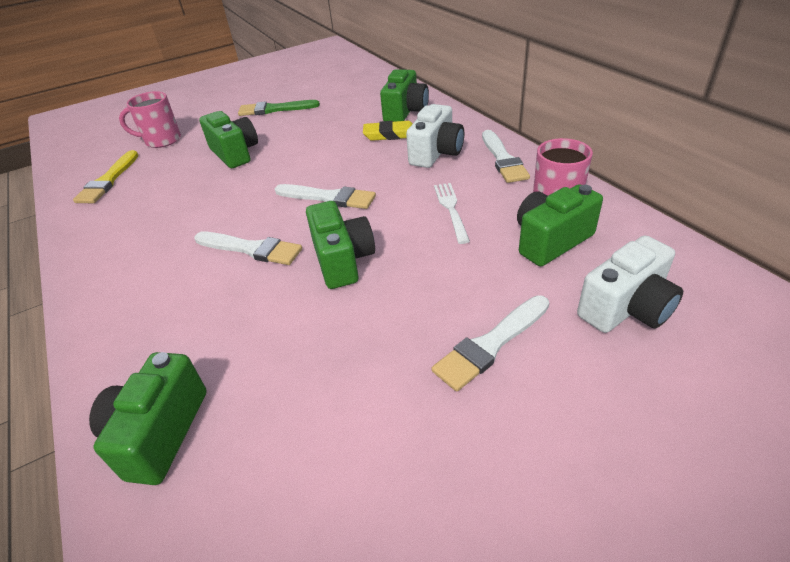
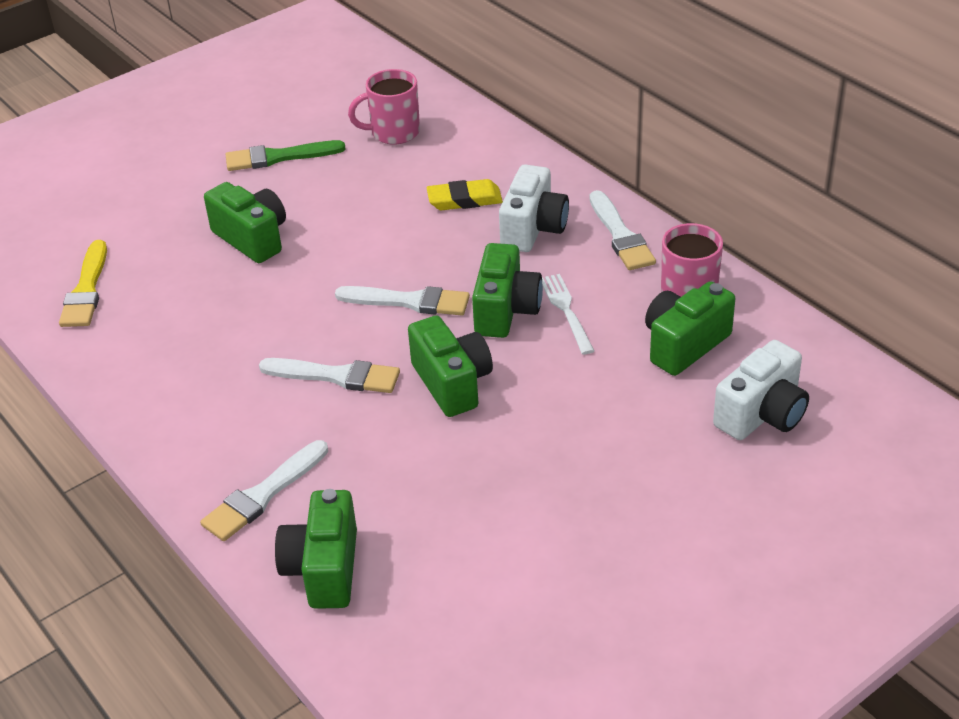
camera: 10 degrees left, 0 degrees up
pink mug [119,91,181,148] -> pink mug moved to [348,69,420,144]
green camera [380,69,429,122] -> green camera moved to [472,243,543,338]
white brush [432,295,549,392] -> white brush moved to [200,440,328,541]

